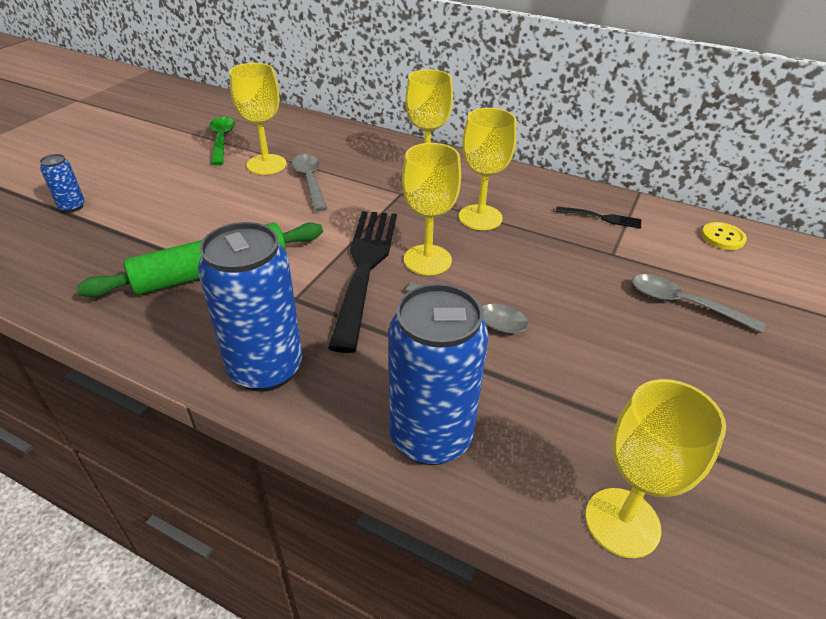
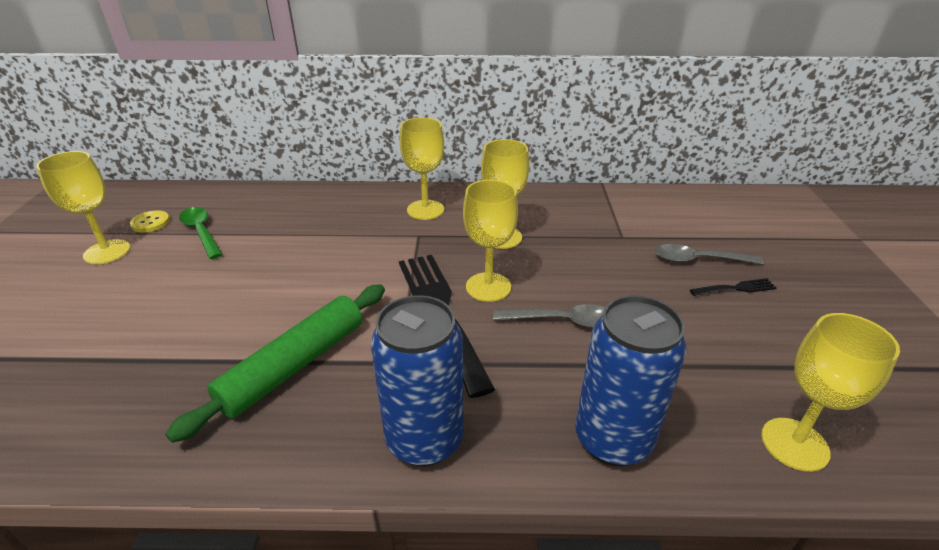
camera: 25 degrees left, 5 degrees down
blue can [40,154,85,213] -> none
yellow goblet [229,63,286,175] -> yellow goblet moved to [36,151,130,264]
grey spoon [291,154,327,211] -> none
black fork [556,206,641,229] -> black fork moved to [690,278,777,296]
yellow button [701,222,747,250] -> yellow button moved to [130,210,170,232]

